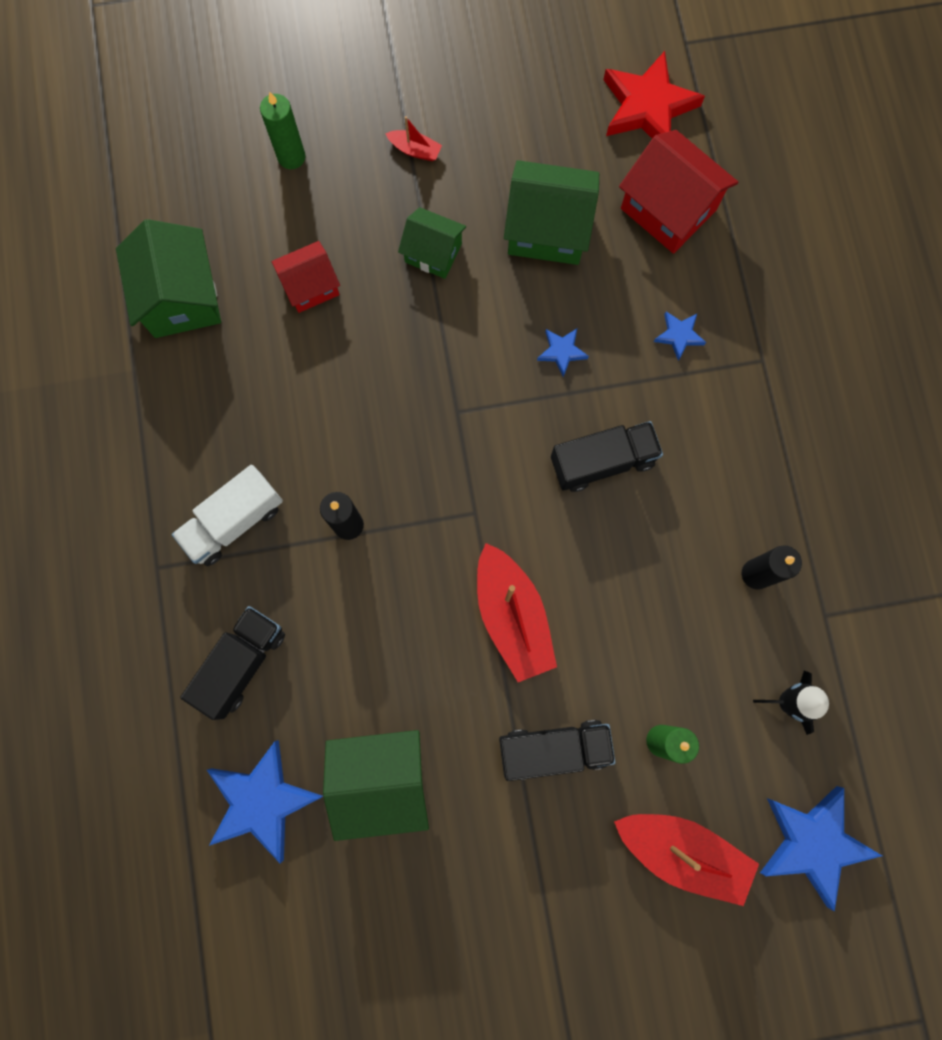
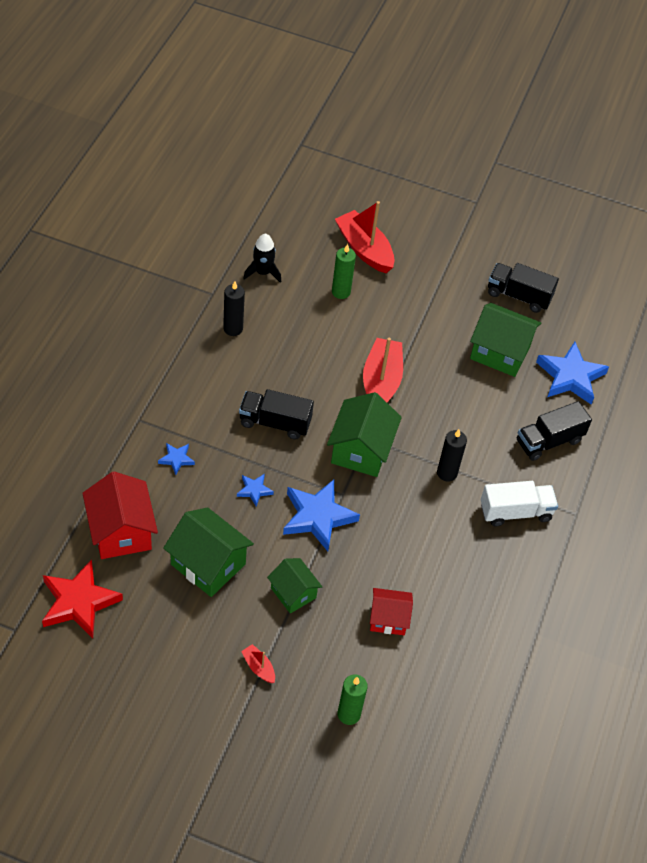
camera: 155 degrees left, 25 degrees down
green house [116,219,221,338] -> green house moved to [327,392,402,477]
black truck [499,720,615,781] -> black truck moved to [488,263,559,313]
blue star [760,786,882,912] -> blue star moved to [283,480,360,551]

